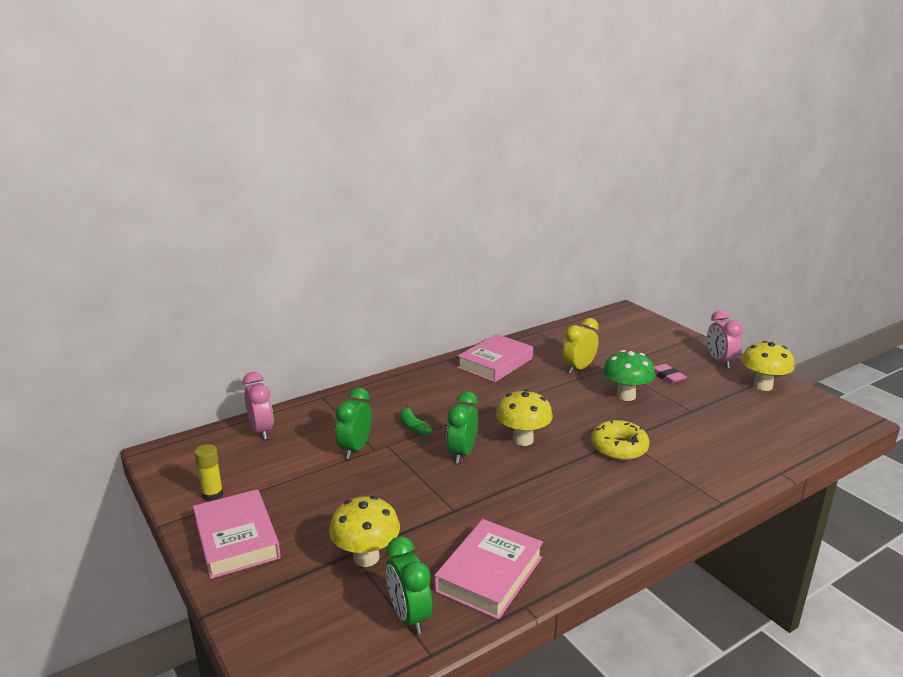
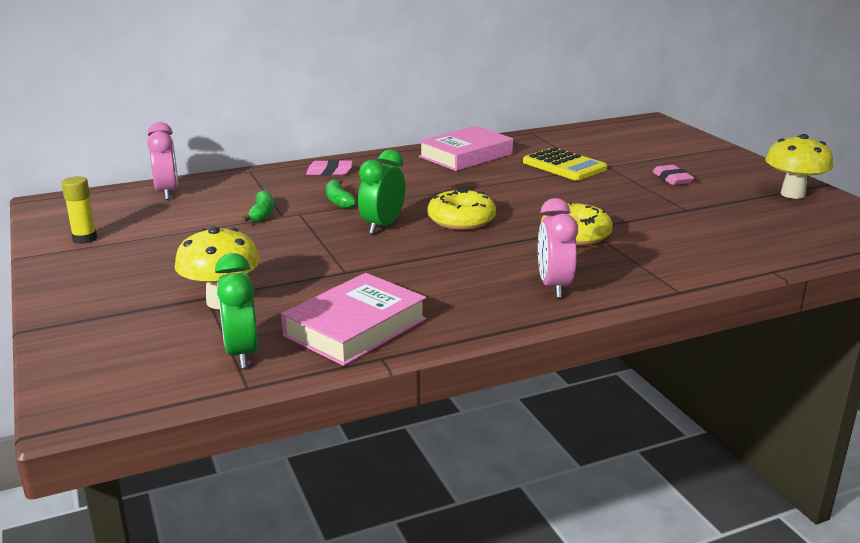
camera: 10 degrees right, 0 degrees up
pink book [193,489,281,579] -> none
green clock [336,387,371,459] -> green banana [242,190,274,222]
yellow mushroom [496,389,553,446] -> yellow donut [428,188,496,230]
yellow clock [563,318,599,374] -> yellow calculator [523,147,607,180]
green mushroom [603,350,655,401] -> none
pink clock [707,311,743,369] -> pink clock moved to [538,198,578,298]
none -> pink eraser [306,160,353,176]

